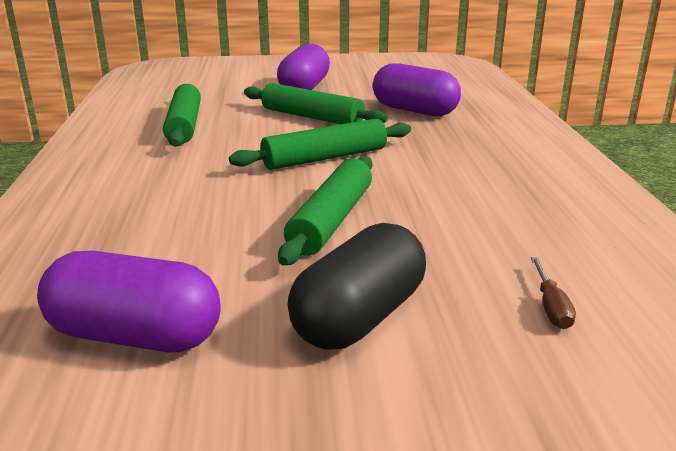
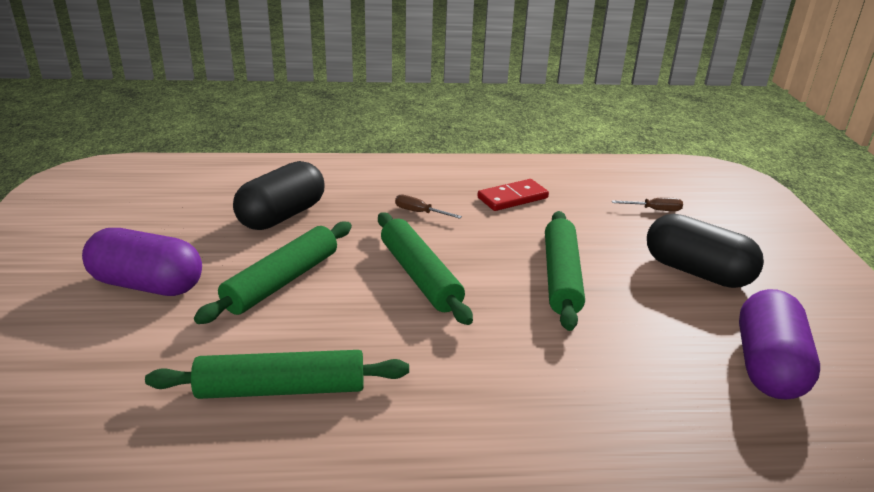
camera: 90 degrees left, 5 degrees up
green rolling pin [278,156,372,266] -> green rolling pin turned 75 degrees clockwise [545,211,585,331]
purple capsule [373,63,461,116] -> black capsule [233,161,324,230]
none -> brown screwdriver [395,195,462,219]
none -> red domino [478,179,549,211]

